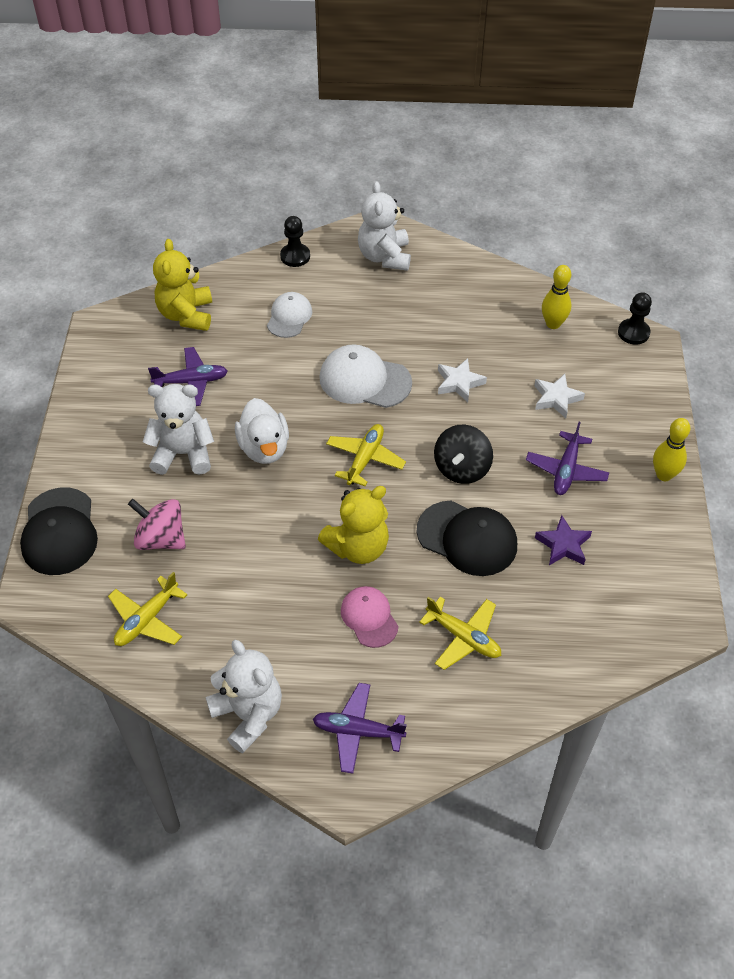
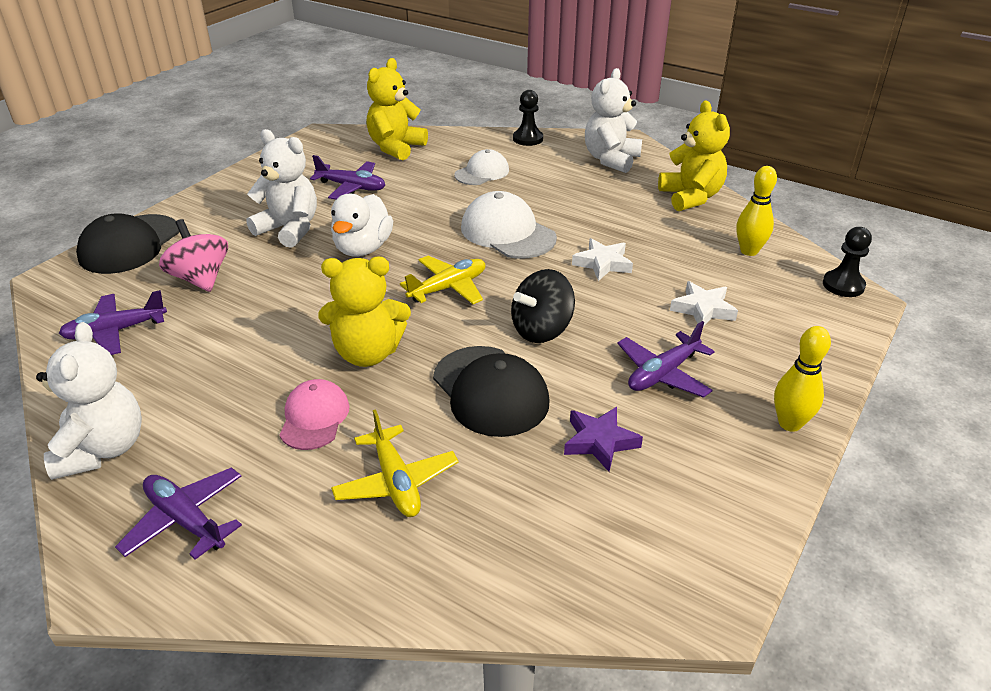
camera: 30 degrees right, 15 degrees down
yellow plane [108,572,187,646] -> purple plane [59,290,167,355]
none -> yellow teddy bear [658,100,730,211]

